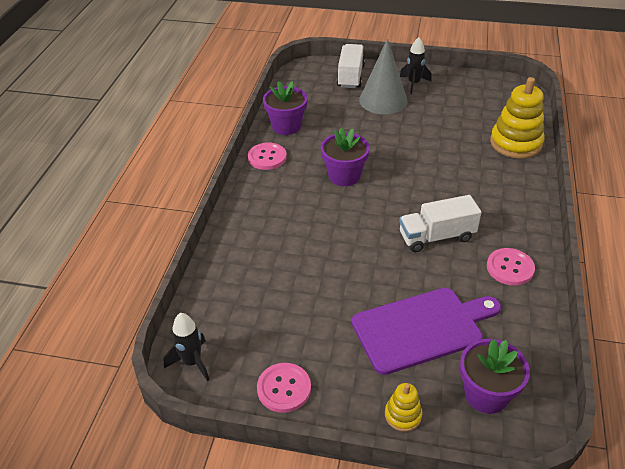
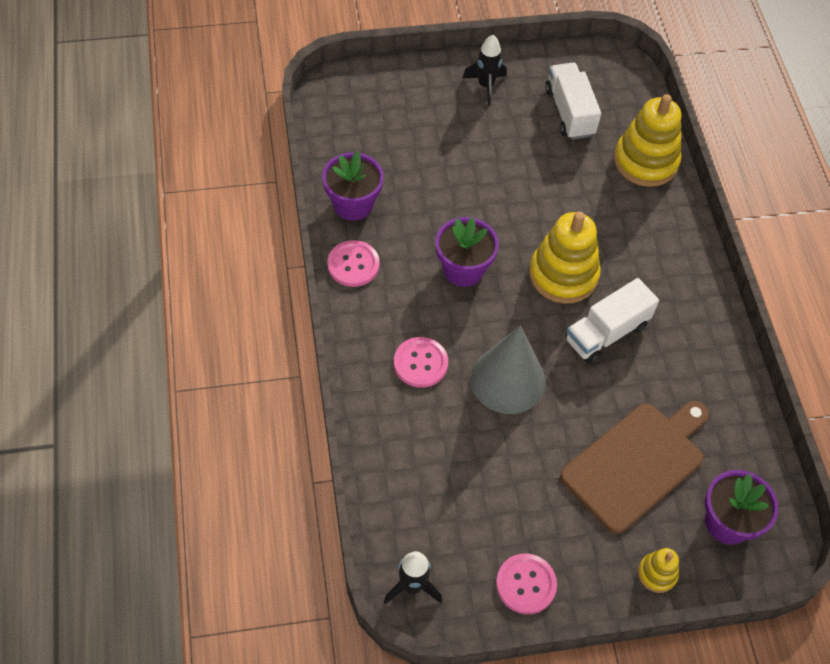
camera: 25 degrees left, 15 degrees up
white truck [337,44,365,88] -> white truck moved to [545,63,601,140]
purple cutting board [352,288,501,375] -> brown cutting board [560,401,709,534]
grey cone [359,38,407,114] -> grey cone moved to [470,325,546,414]
pink button [487,248,535,286] -> pink button moved to [394,337,448,388]
none -> yellow stacking toy [529,212,601,304]

